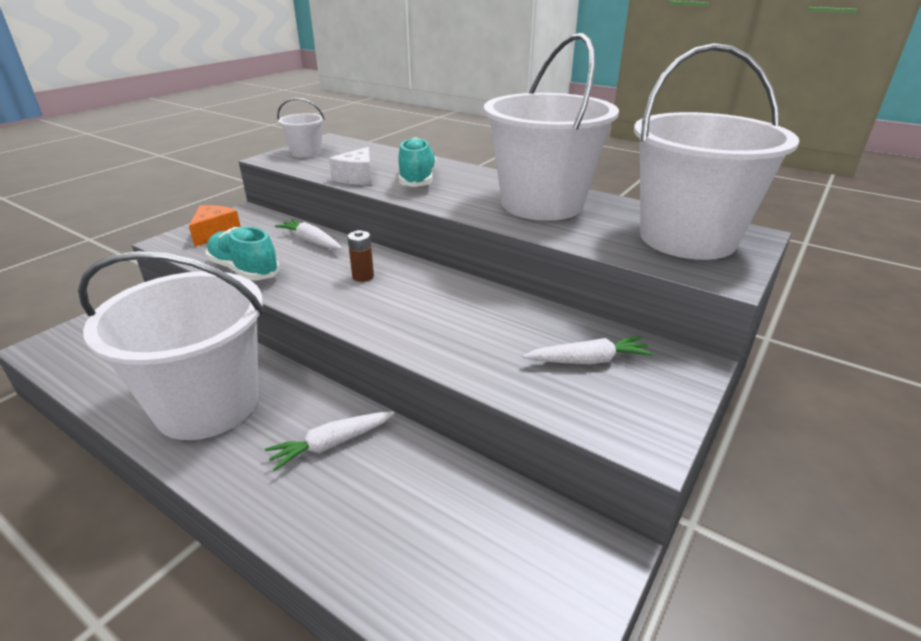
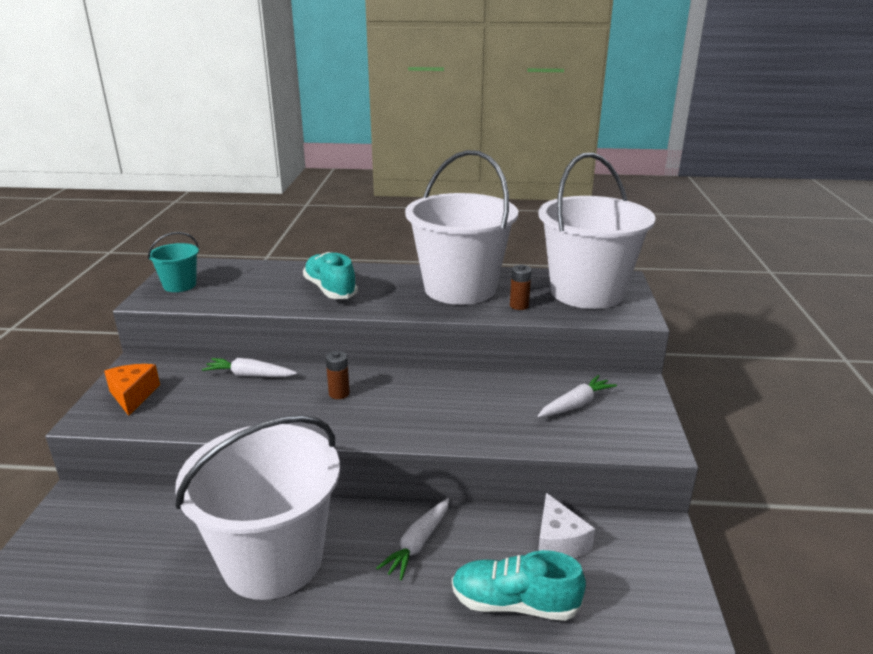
camera: 30 degrees left, 5 degrees down
turquoise shoe [205,227,280,281] -> turquoise shoe moved to [452,550,586,621]
white bucket [277,98,325,158] -> turquoise bucket [148,232,199,292]
white cheese [329,147,372,185] -> white cheese moved to [538,493,595,558]
none -> brown battery [510,265,532,310]

